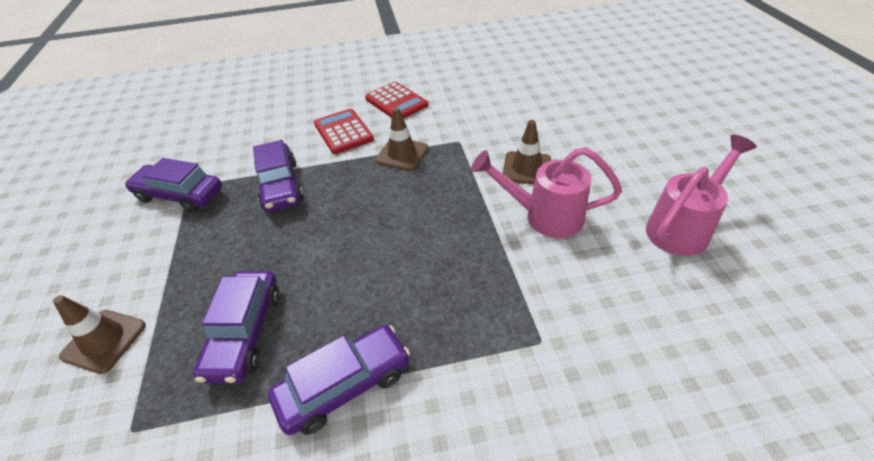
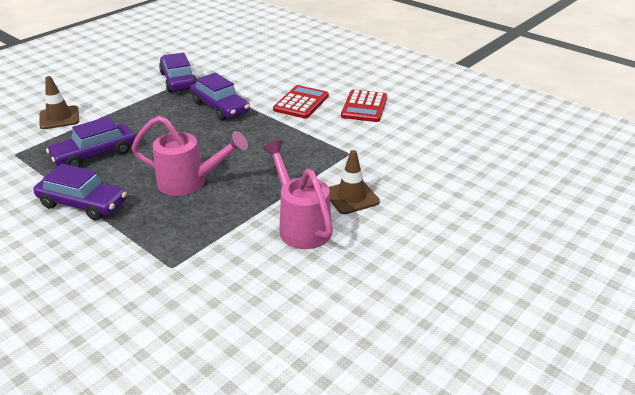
camera: 50 degrees right, 10 degrees down
purple car [253,140,303,212] -> purple car turned 75 degrees counterclockwise [190,73,250,120]
brown traffic cone [375,107,428,171] -> none
pink watering can [646,135,757,256] -> pink watering can moved to [132,116,248,196]

